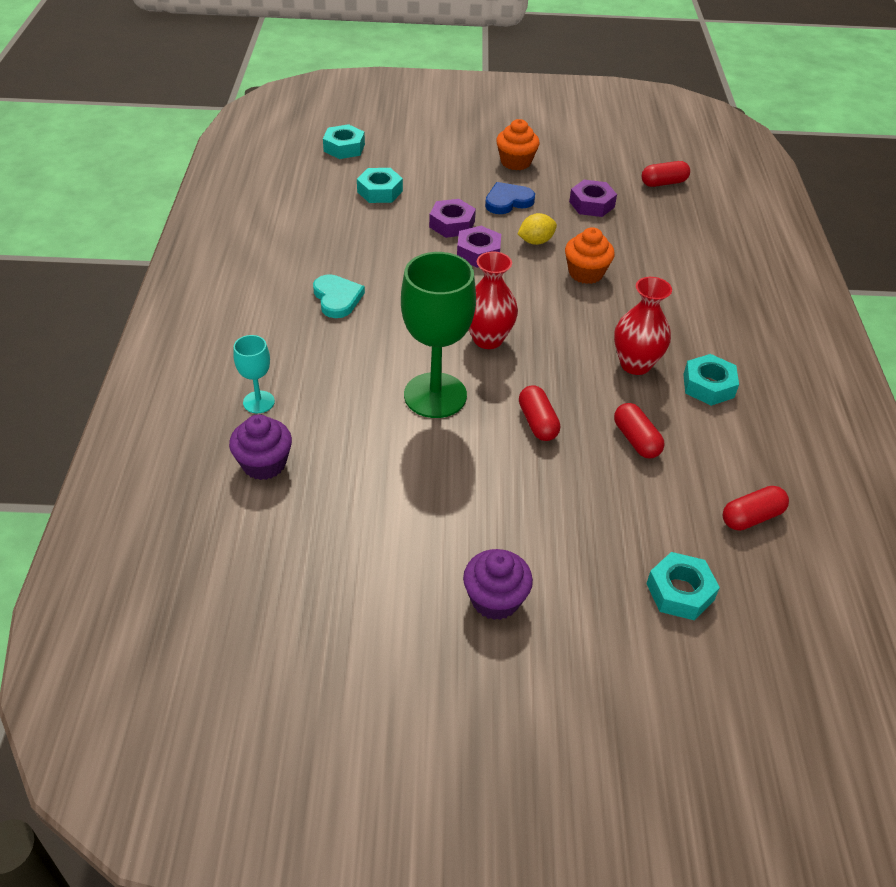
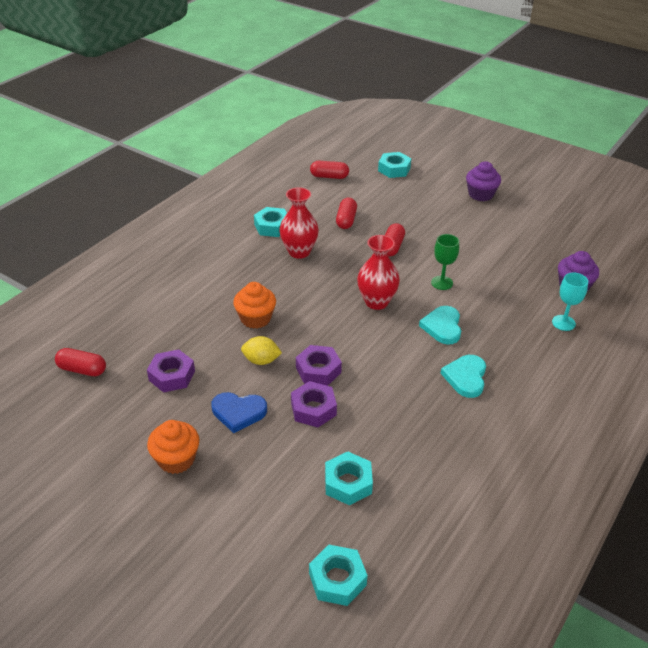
camera: 145 degrees left, 5 degrees down
green goblet [401,252,476,418] -> green goblet [431,234,459,290], size x0.49
none -> turquoise heart [419,306,461,345]

